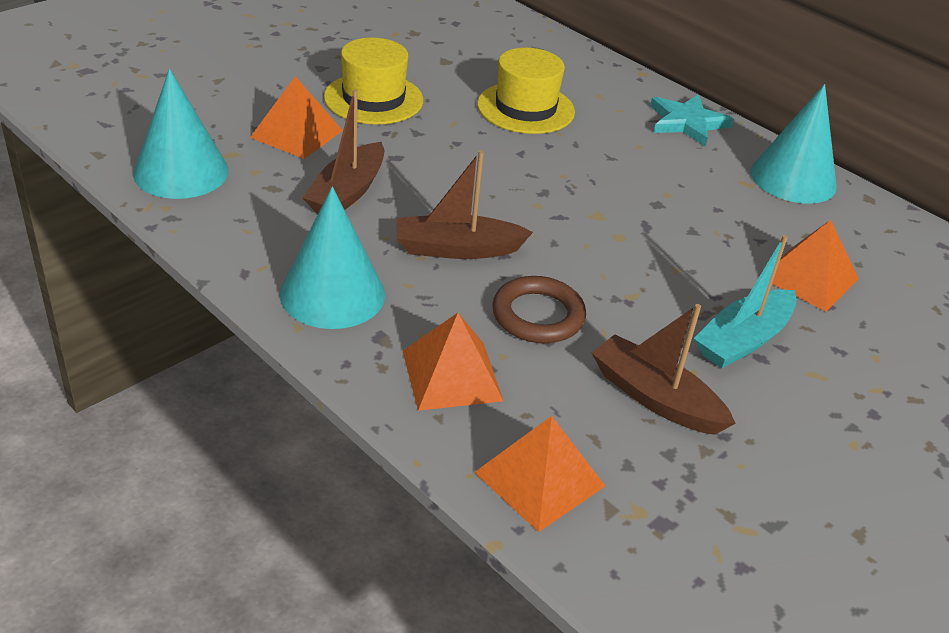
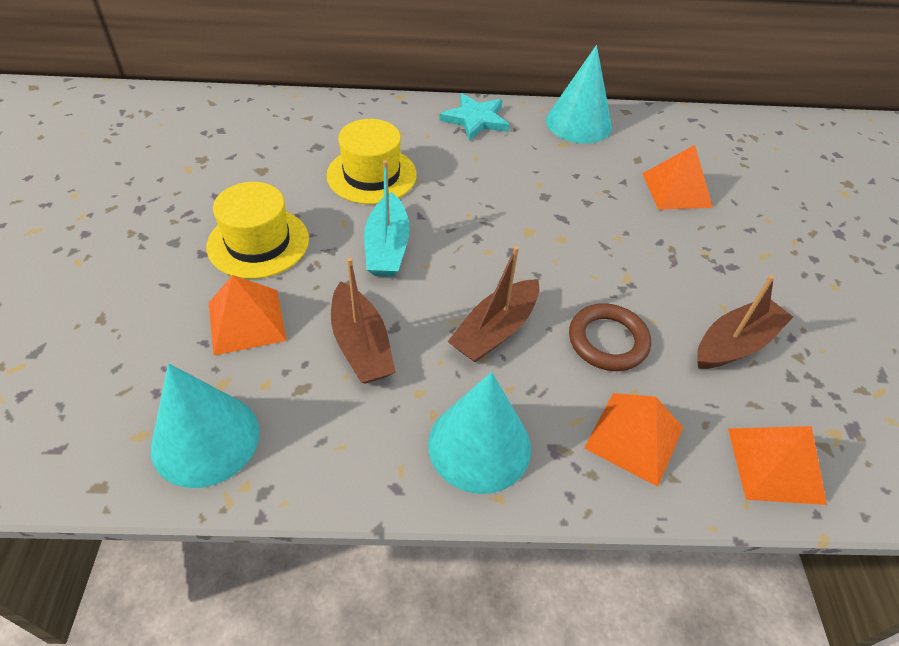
camera: 45 degrees left, 10 degrees up
brown boat [592,304,736,435] -> brown boat turned 150 degrees clockwise [697,275,793,369]
turquoise boat [694,235,797,368] -> turquoise boat moved to [364,160,410,277]

